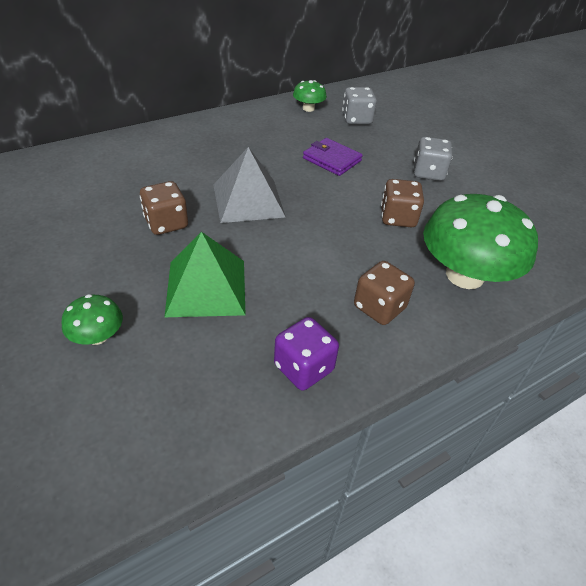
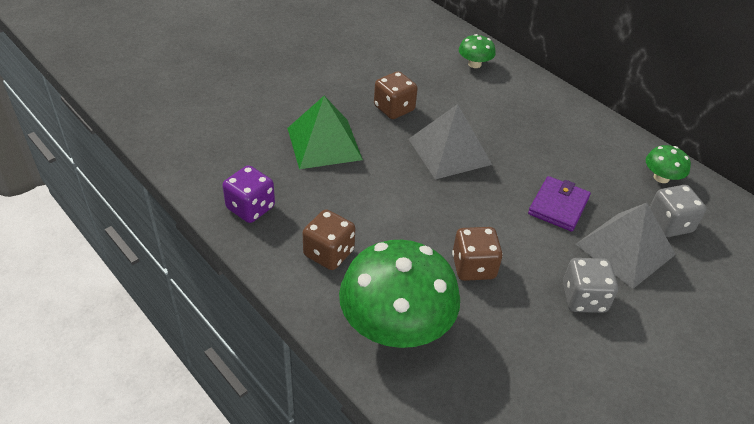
camera: 80 degrees right, 0 degrees up
green mushroom [62,294,123,345] -> green mushroom moved to [459,34,496,68]
none -> grey pyramid [576,203,676,289]

